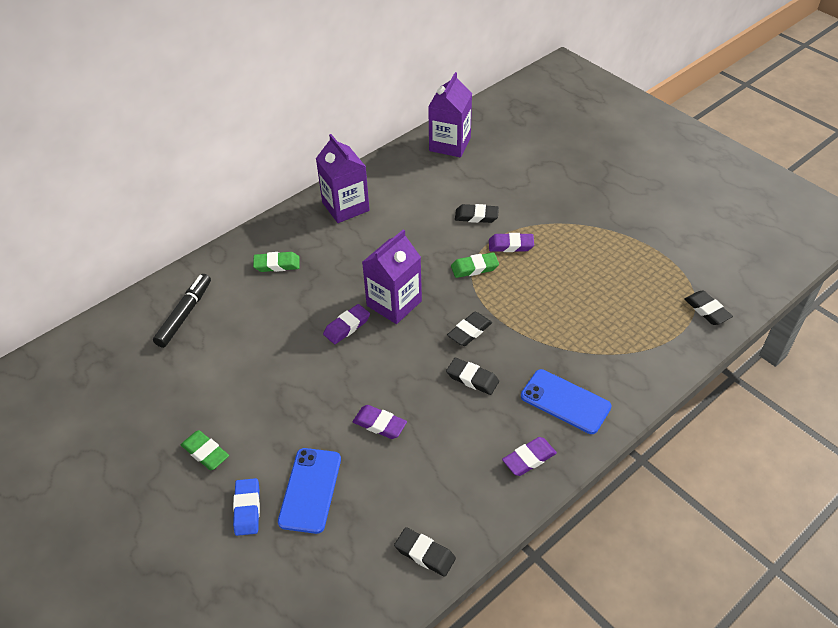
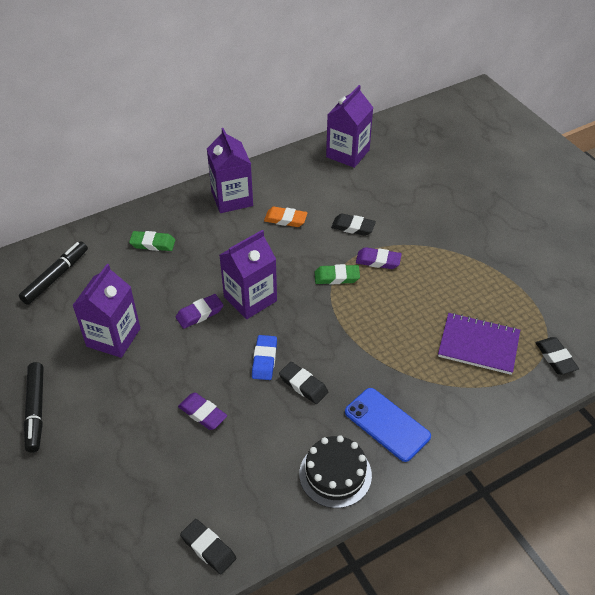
camera: 10 degrees right, 0 degrees up
green eraser [181,430,229,470] -> black marker [24,362,44,453]
blue eraser [233,478,260,536] -> blue eraser moved to [252,335,277,380]
blue phone [278,448,341,534] -> none
black eraser [447,312,492,346] -> none
purple eraser [502,437,557,476] -> black cake [299,435,372,508]
none -> purple carton [72,264,140,358]
none -> orange eraser [264,207,308,227]
none -> purple notebook [438,313,520,375]

